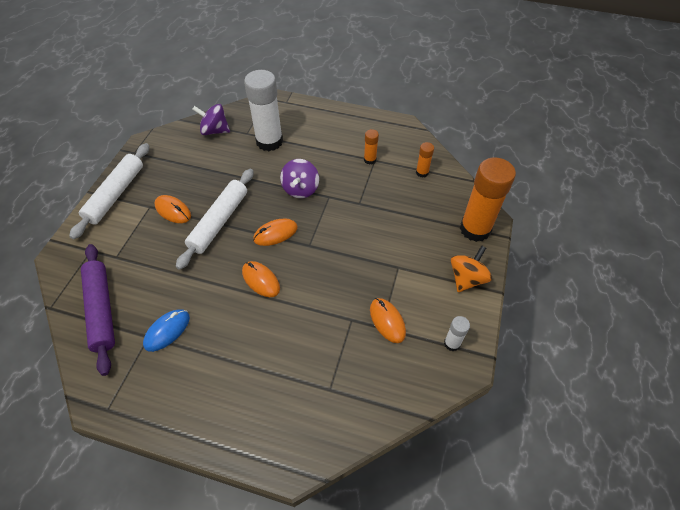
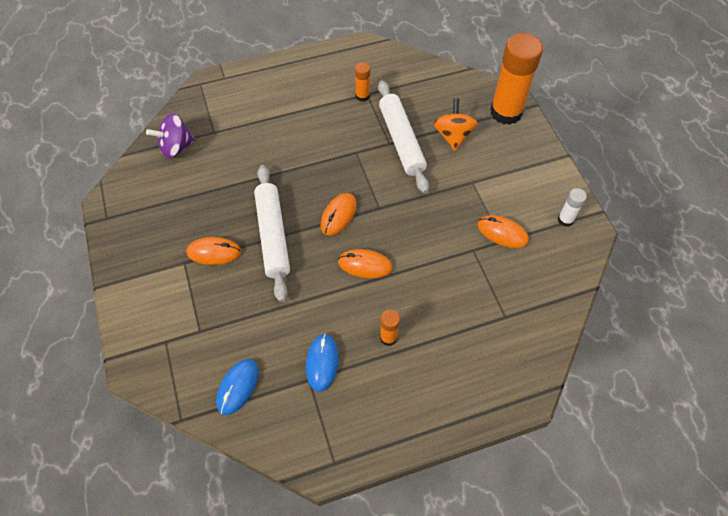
camera: 35 degrees left, 5 degrees up
white rolling pin [69,143,149,239] -> white rolling pin moved to [378,80,429,193]
purple rolling pin [81,244,115,376] -> blue mouse [216,359,259,415]
white glue stick [244,70,283,151] -> none
purple spinning top [280,159,319,198] -> none
orange glue stick [416,142,434,178] -> orange glue stick moved to [380,310,400,346]
orange spinning top [451,245,492,292] -> orange spinning top moved to [433,98,478,151]

